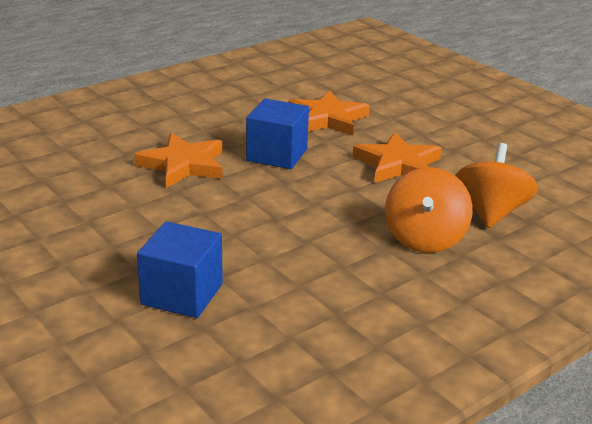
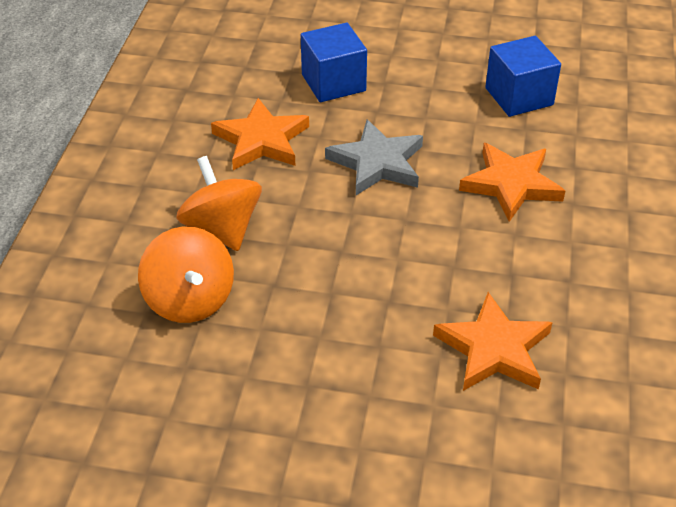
camera: 140 degrees right, 15 degrees up
blue cube [246,98,309,169] -> blue cube moved to [485,36,561,117]
orange star [353,132,442,183] -> orange star moved to [211,98,309,170]
none -> grey star [325,119,423,195]

